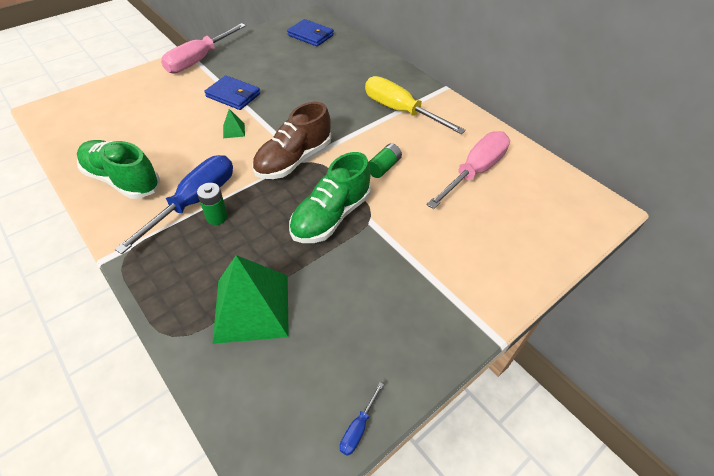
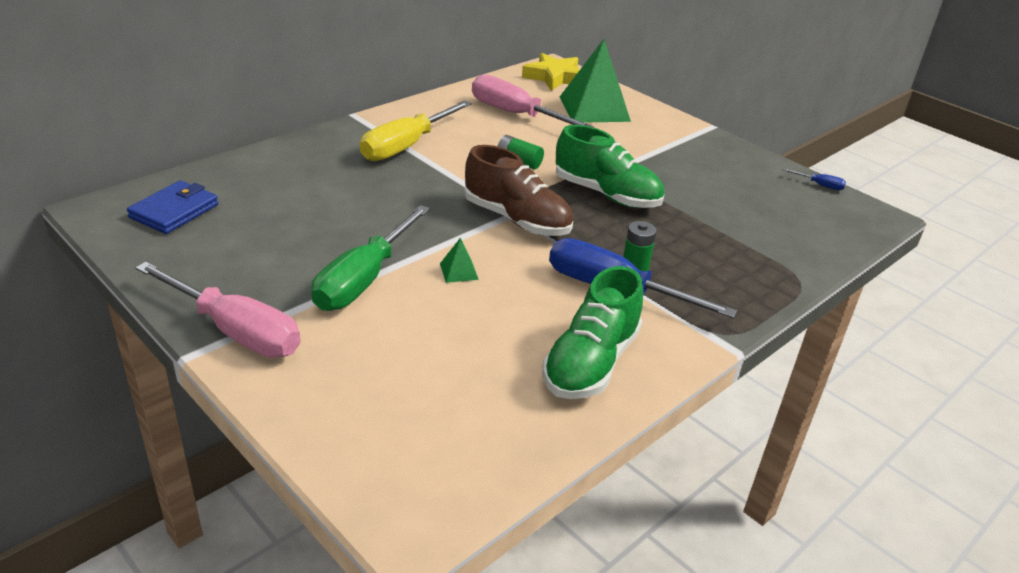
camera: 95 degrees left, 15 degrees down
blue wallet [204,75,260,110] -> green screwdriver [311,205,430,311]
green pyramid [212,255,289,344] -> green pyramid moved to [560,39,631,123]
none -> yellow star [522,53,580,91]

